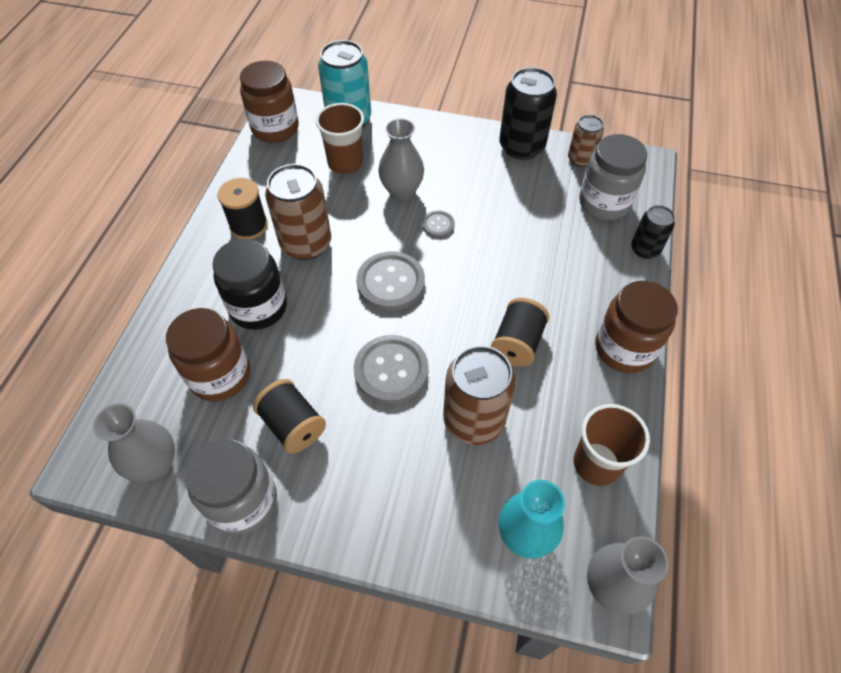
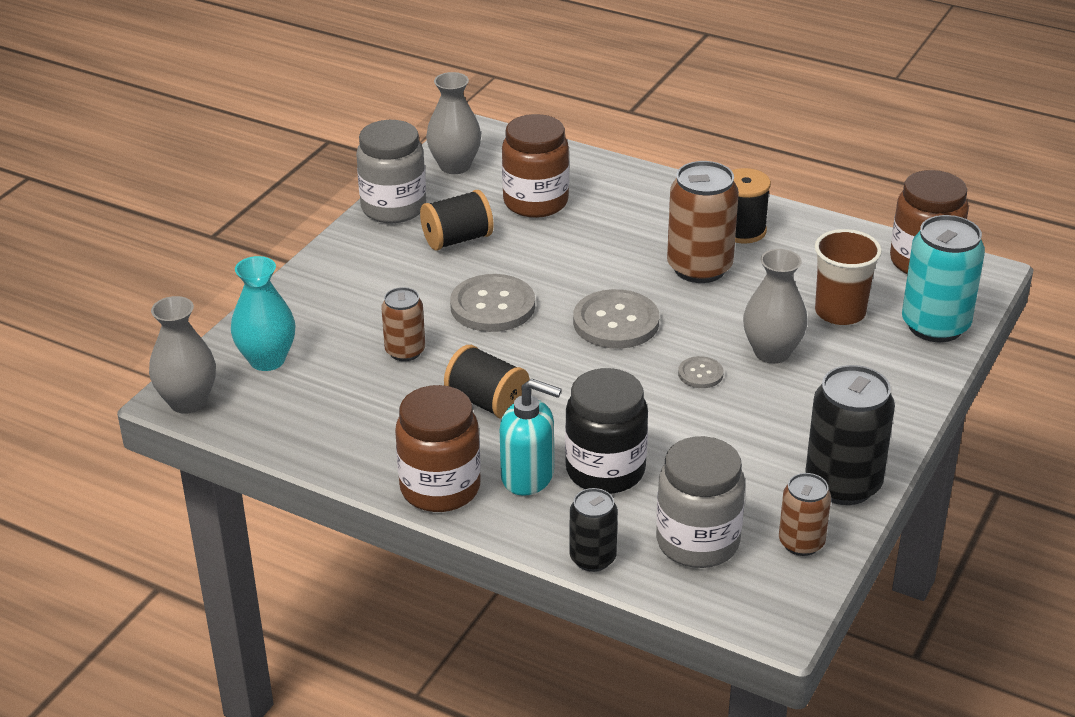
camera: 105 degrees right, 20 degrees down
black jar [212,239,287,330] -> black jar moved to [565,368,648,494]
brown can [443,345,516,445] -> brown can [381,287,425,361], size x0.58
brown cup [574,404,650,486] -> none
none -> turquoise soap dispenser [500,379,562,496]

